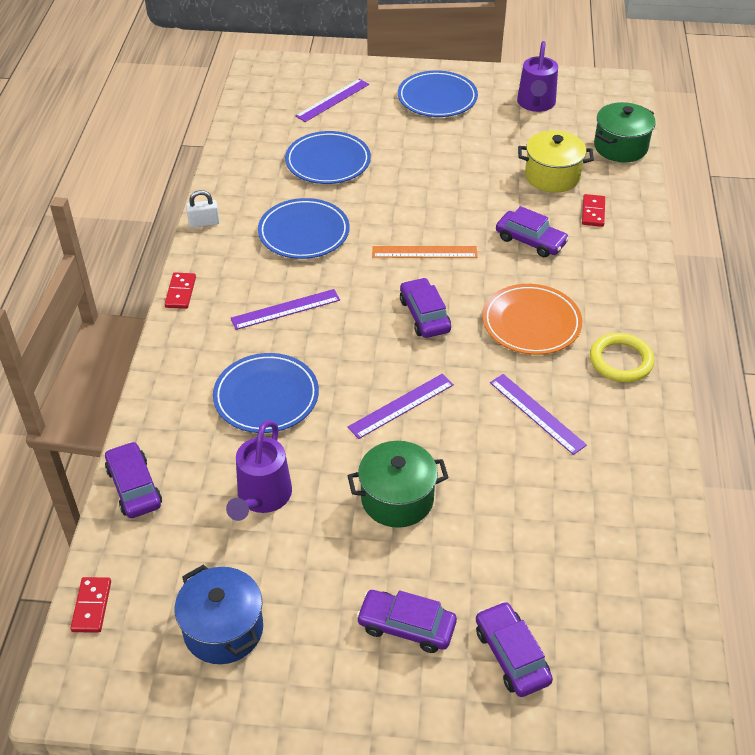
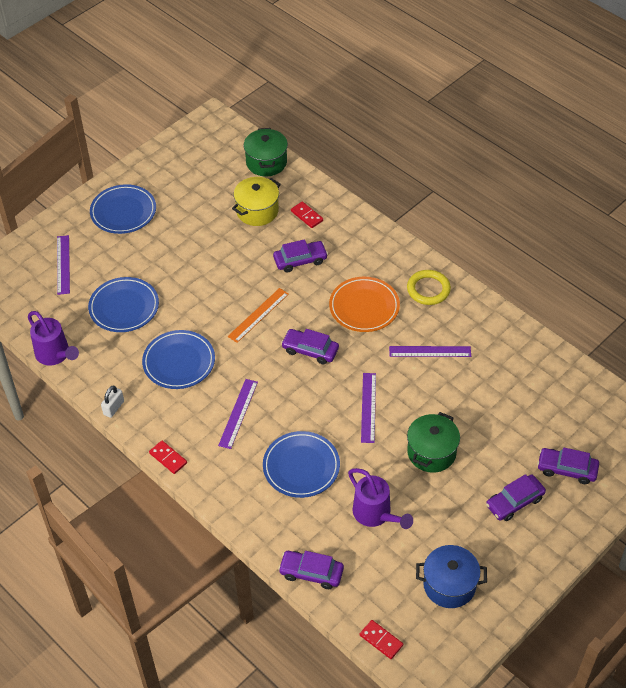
camera: 50 degrees left, 5 degrees up
purple watering can [517,41,558,112] -> purple watering can moved to [28,311,79,366]

